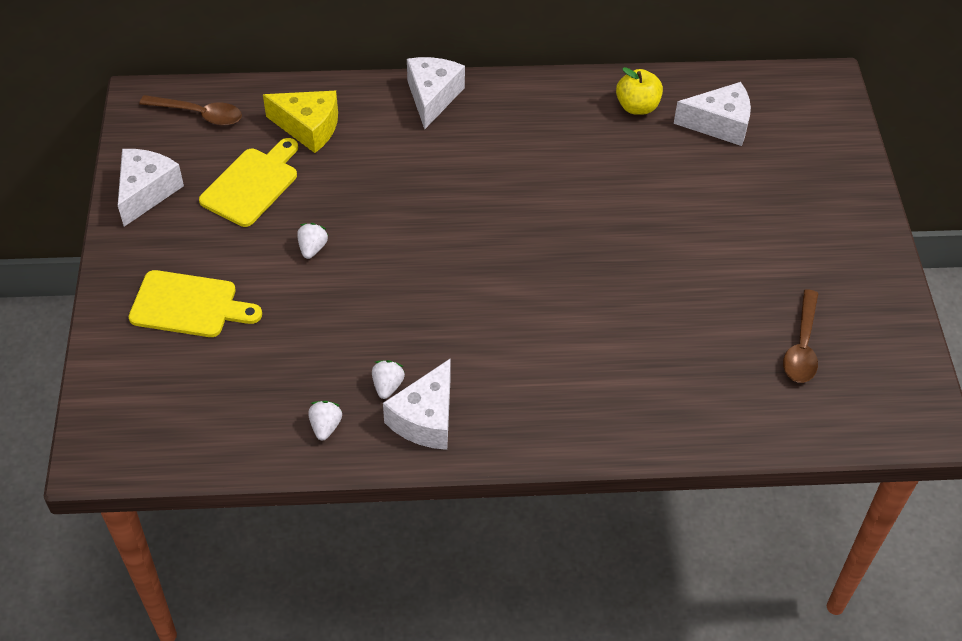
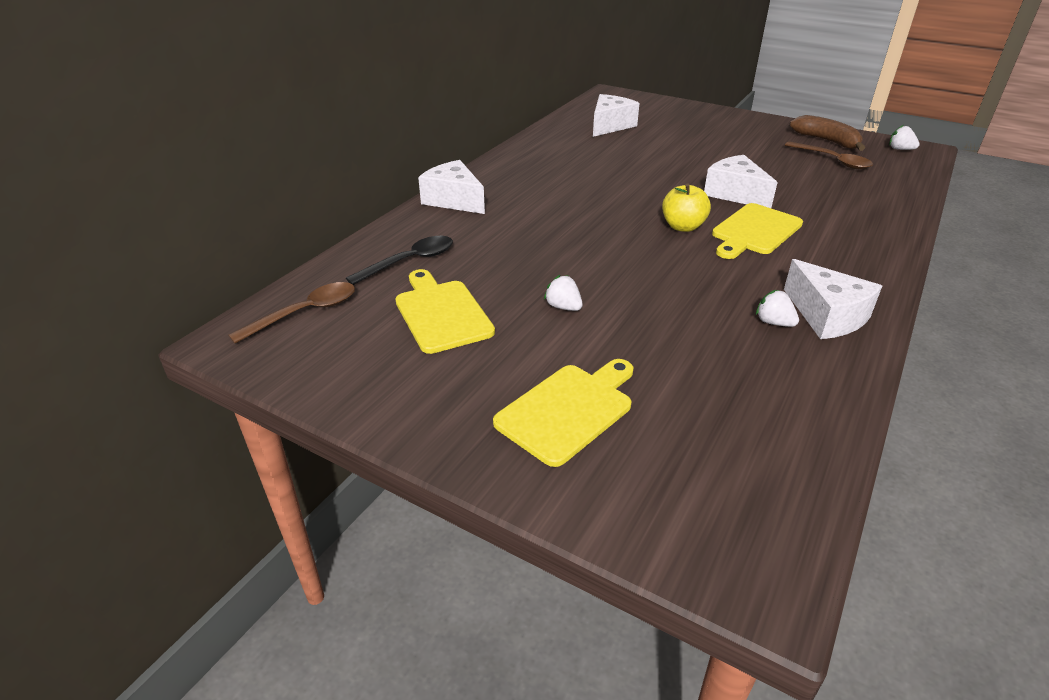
camera: 55 degrees left, 15 degrees down
white cheese [118,149,184,227] -> white cheese moved to [704,155,778,208]
yellow cheese [263,91,338,153] -> black spoon [346,236,453,285]
white strawberry [308,401,342,440] -> white strawberry moved to [890,125,920,150]
yellow apple [616,67,663,115] -> yellow apple moved to [662,183,711,232]
none -> yellow cutting board [712,203,803,259]
none -> brown banana [789,115,865,151]

